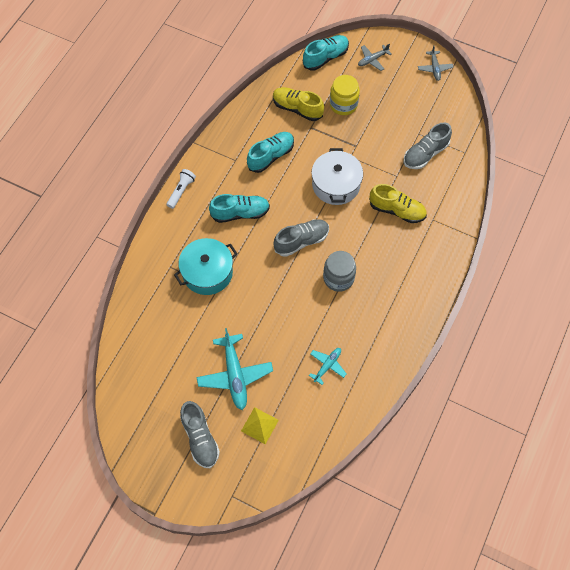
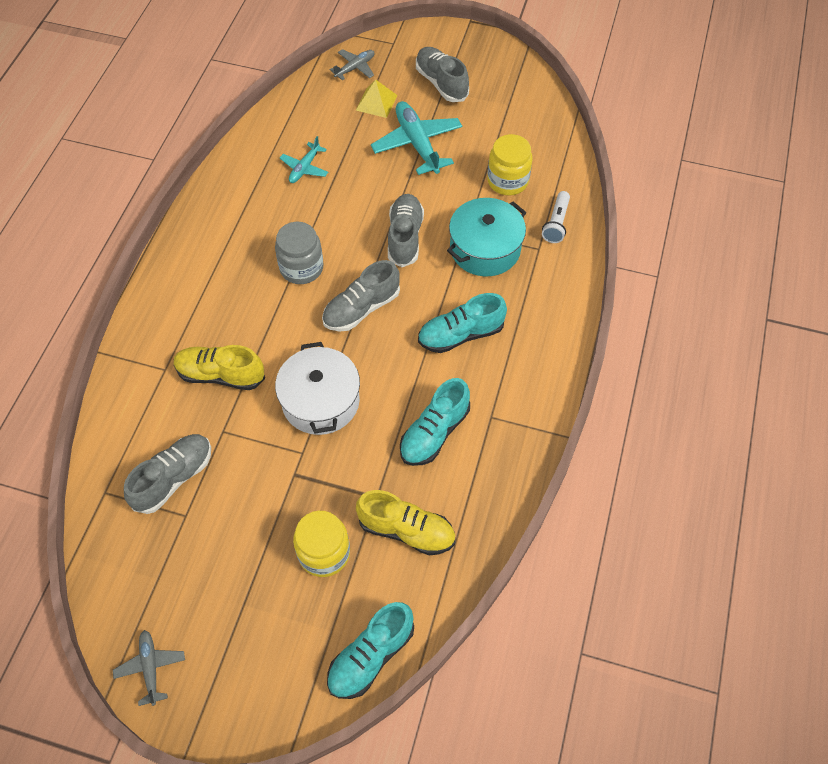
camera: 170 degrees right, 5 degrees down
white flashlight [166,169,196,209] -> white flashlight moved to [542,191,570,243]
grey plane [358,44,392,71] -> grey plane moved to [330,49,374,80]
none -> grey shoe [388,194,424,267]
none -> yellow jar [487,134,532,195]

